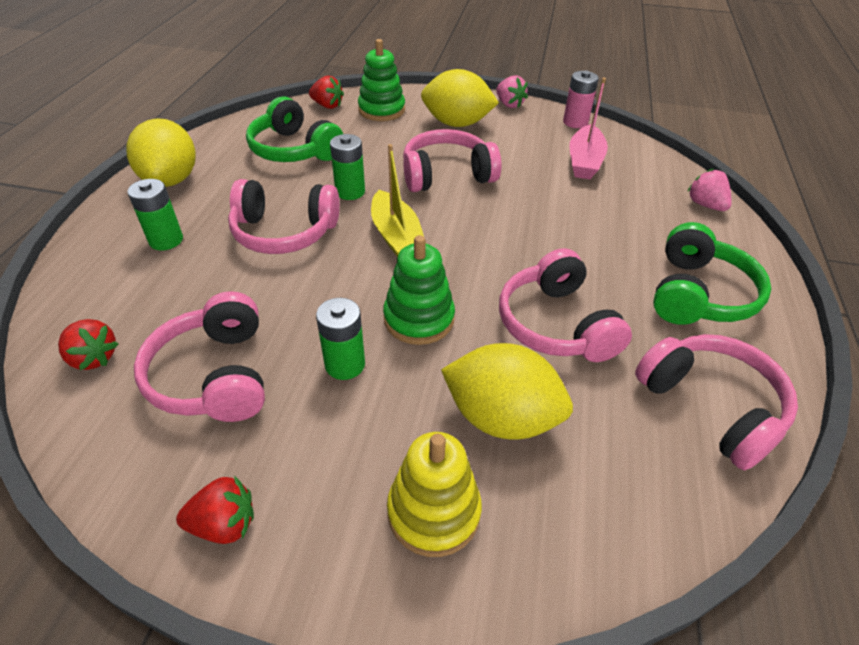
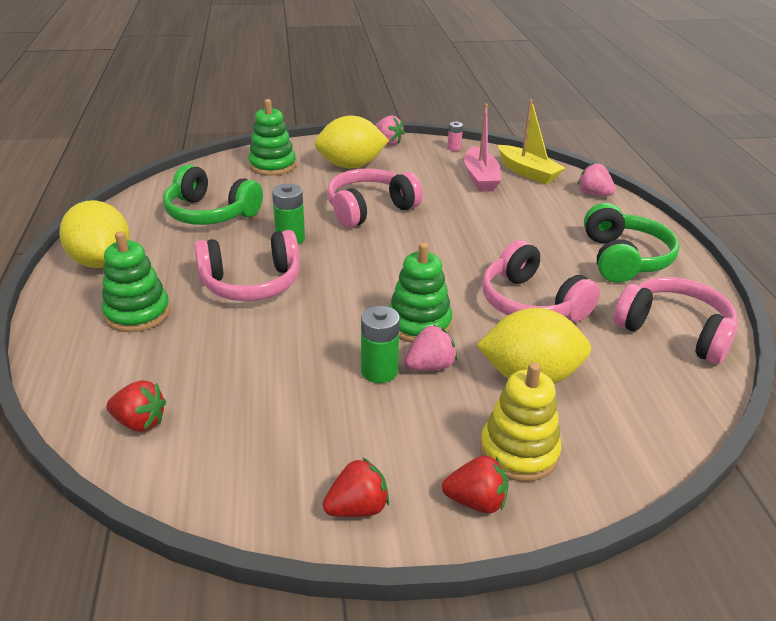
camera: 20 degrees left, 10 degrees down
green battery [128,179,183,250] -> green stacking toy [102,231,170,332]
pink headphones [134,291,265,422] -> none
red strawberry [309,76,344,109] -> red strawberry moved to [442,456,509,513]
yellow boat [371,144,424,257] -> yellow boat moved to [498,99,565,184]
pink battery [563,70,599,128] -> pink battery [447,122,463,151], size x0.59
none -> pink strawberry [404,325,457,370]

